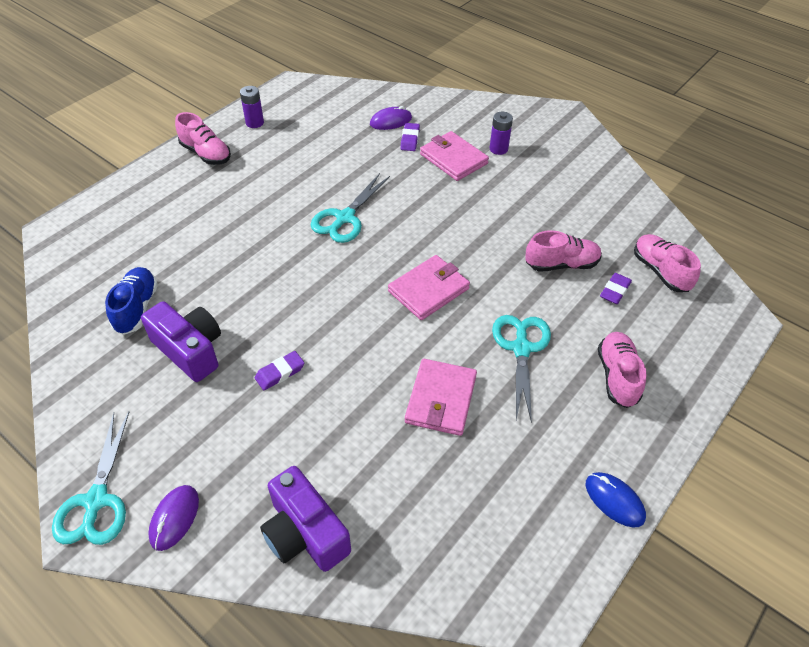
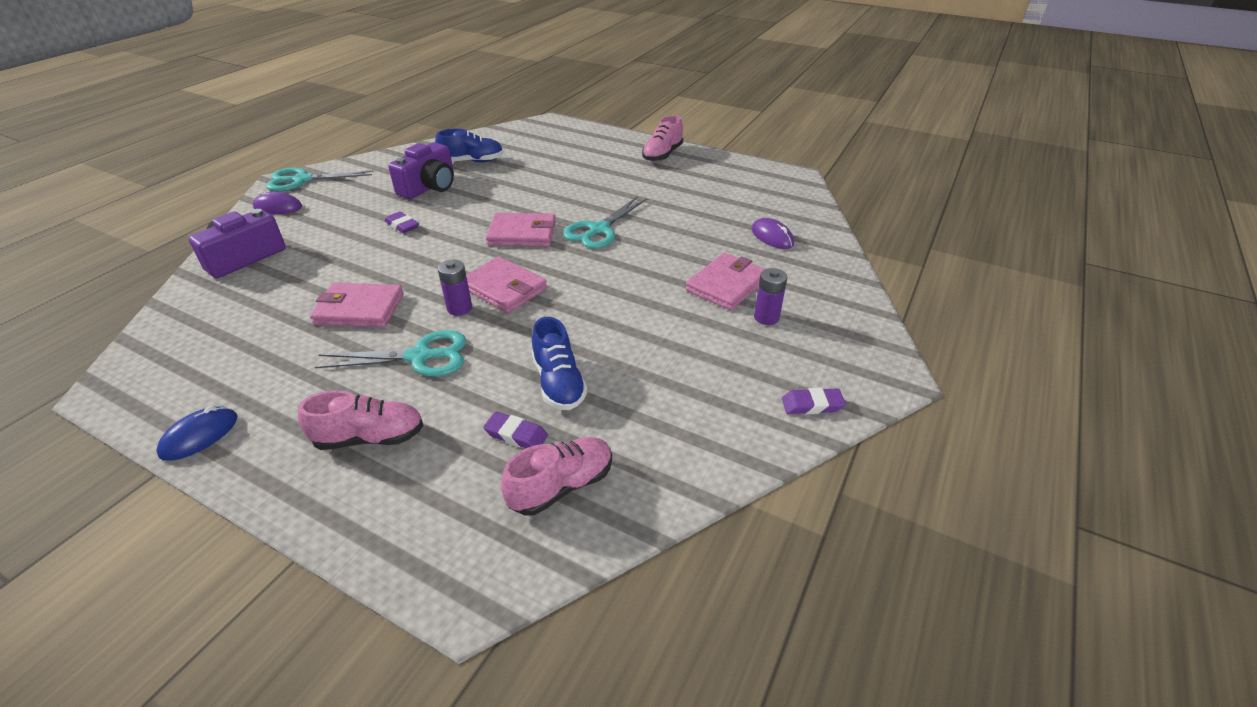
camera: 80 degrees right, 10 degrees down
purple battery [240,86,264,128] -> purple battery moved to [438,259,472,316]
turquoise scissors [311,173,390,243] -> turquoise scissors turned 75 degrees counterclockwise [563,196,647,249]
purple eraser [400,123,420,151] -> purple eraser moved to [782,388,846,414]
pink shoe [525,230,602,272] -> blue shoe [532,317,588,410]
none -> pink wallet [486,213,556,247]

